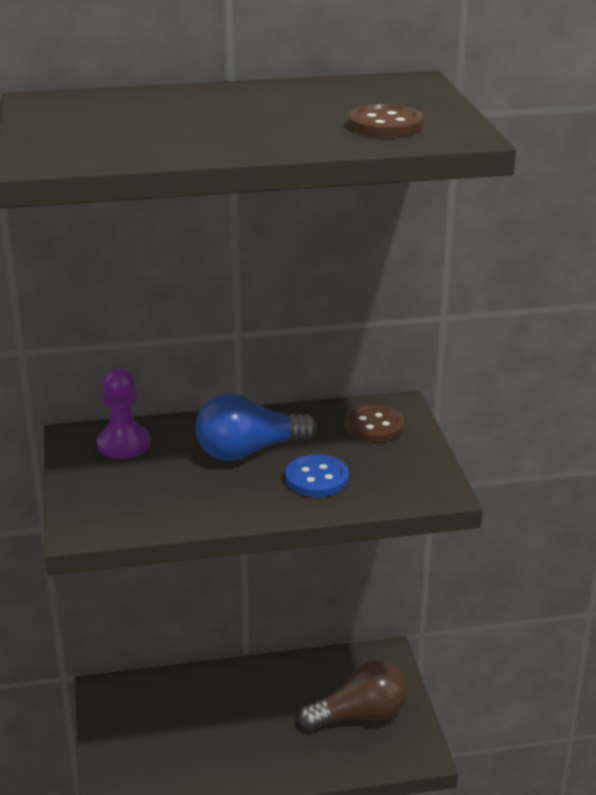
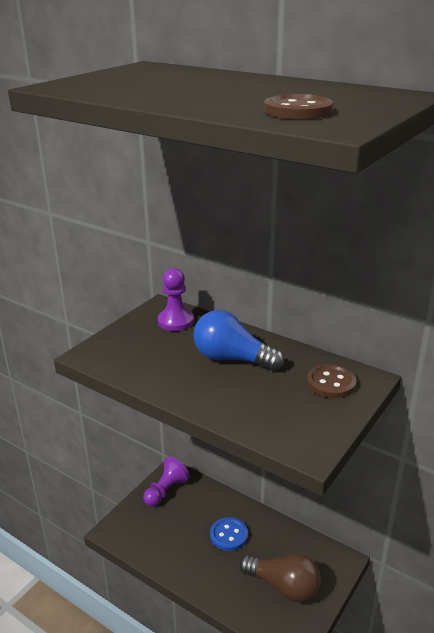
camera: 45 degrees right, 0 degrees up
blue button [285,454,349,497] -> blue button moved to [210,517,248,551]
none -> purple pawn [143,457,190,506]

